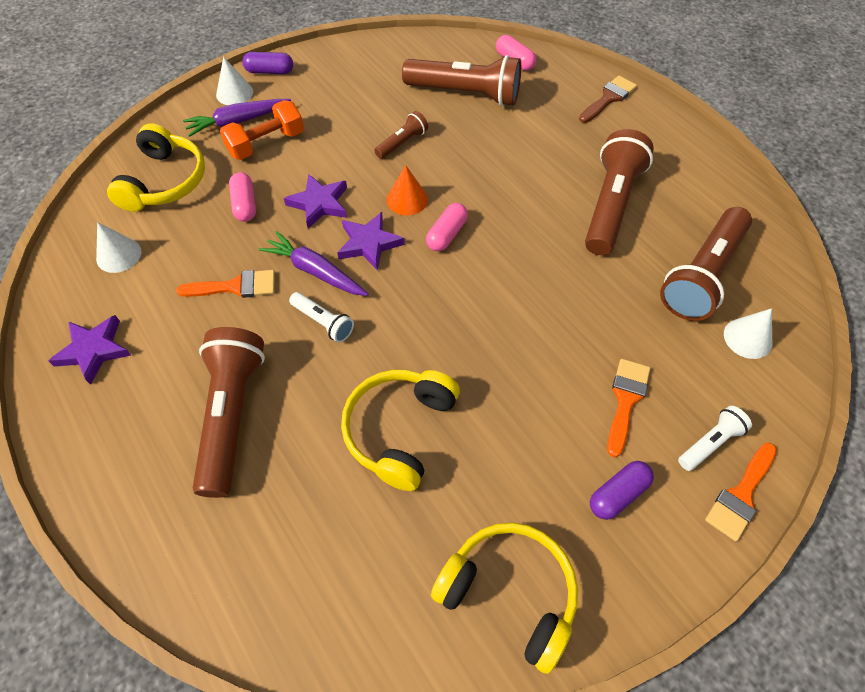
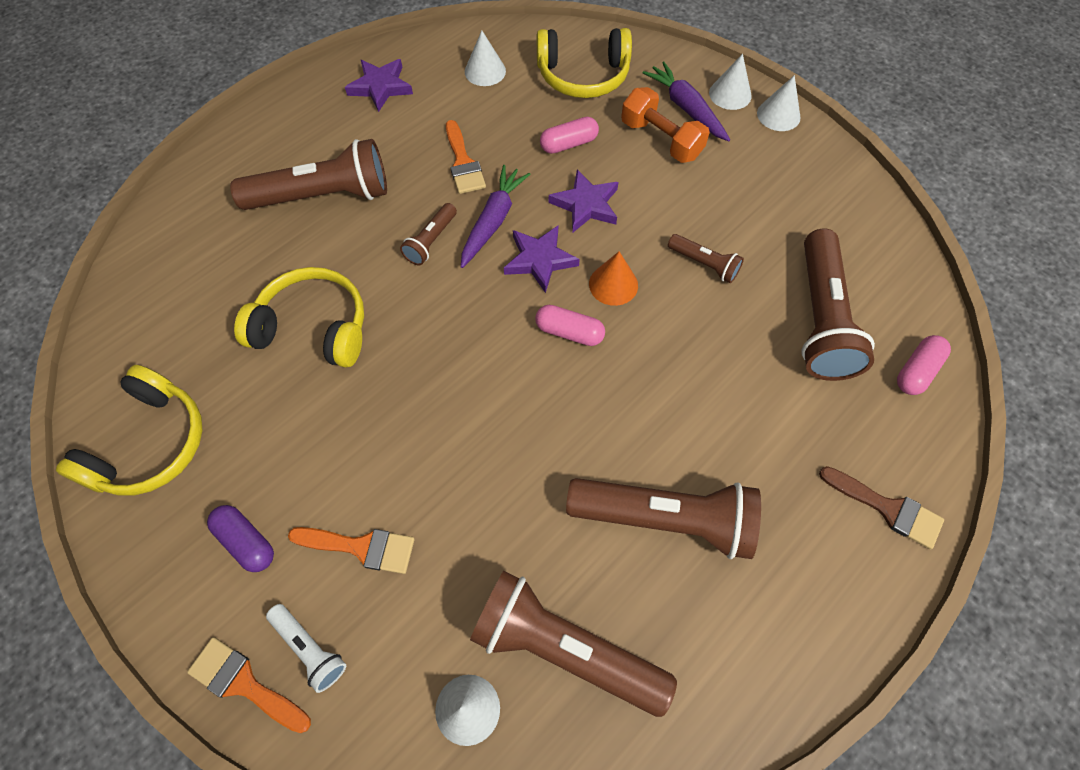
camera: 80 degrees right, 5 degrees up
purple capsule [242,52,293,74] -> white cone [757,75,801,131]
white flashlight [289,292,354,343] -> brown flashlight [400,203,457,265]

